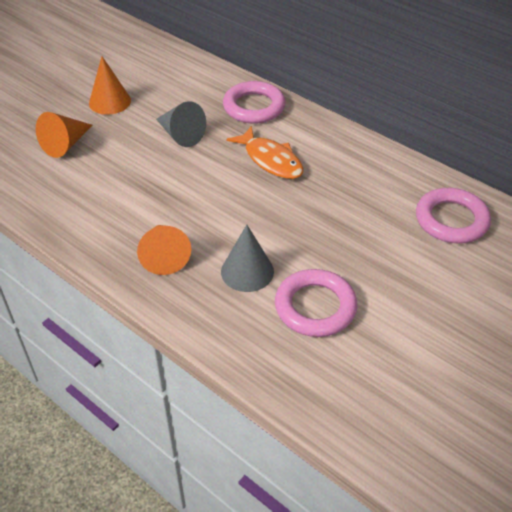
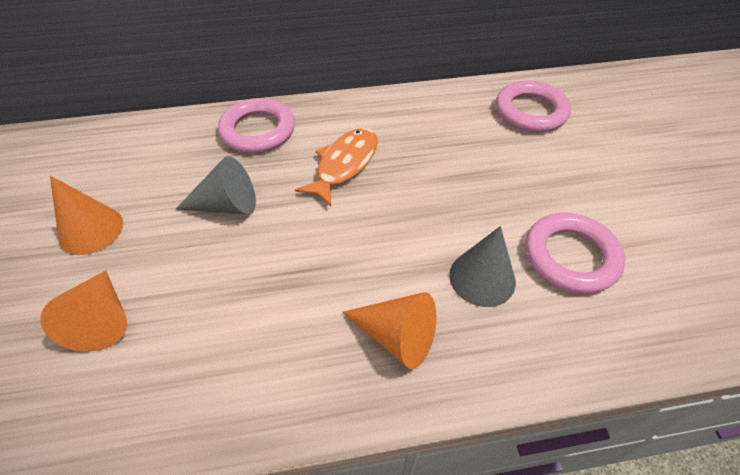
camera: 50 degrees left, 5 degrees up
orange fish [226,126,303,179] -> orange fish turned 60 degrees counterclockwise [295,128,378,207]

